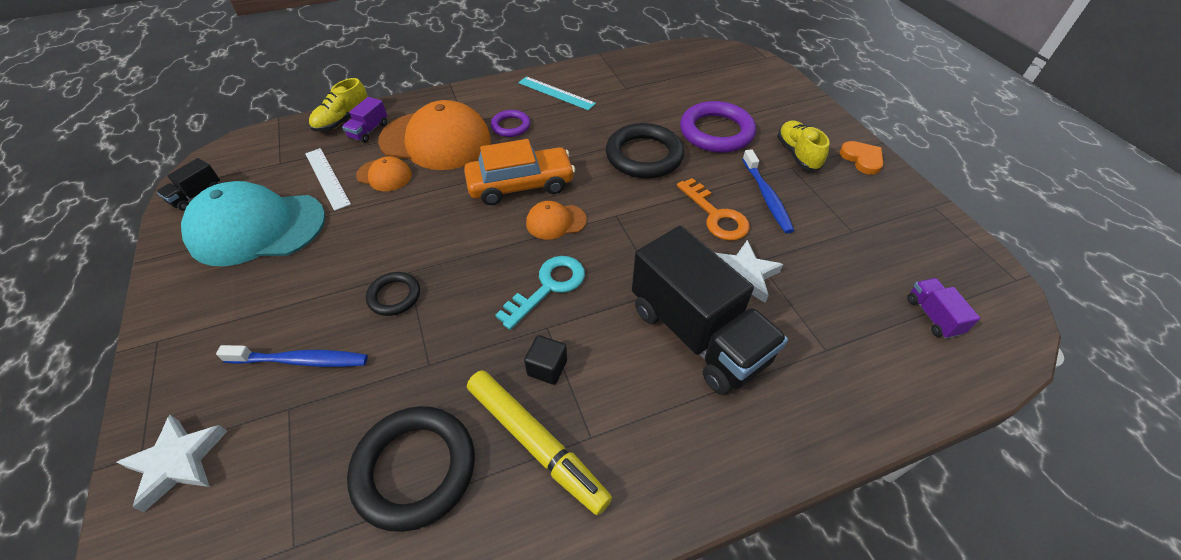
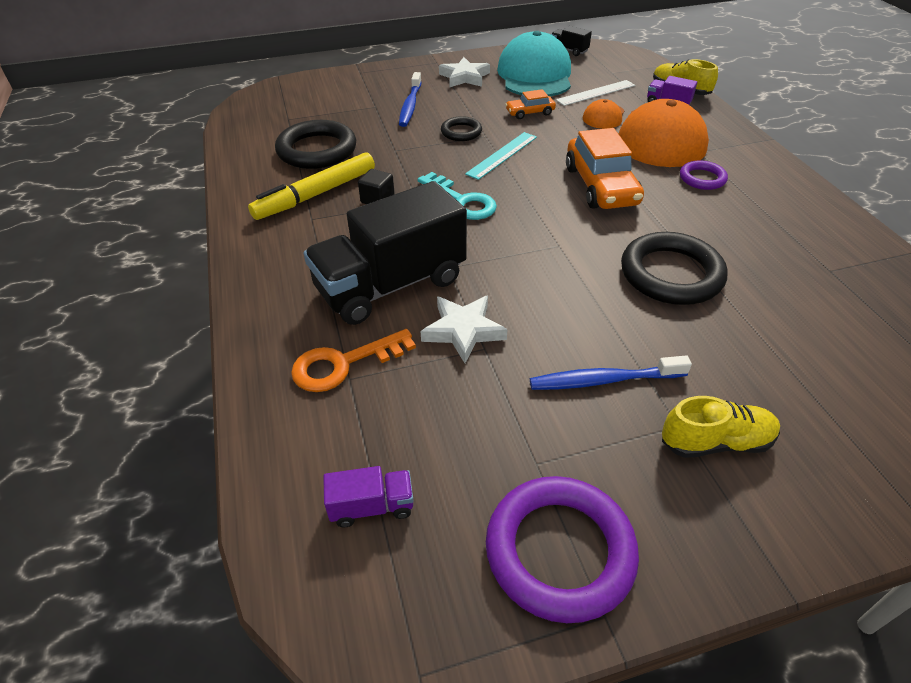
camera: 95 degrees right, 5 degrees down
white star [117,415,227,512] -> white star moved to [439,57,490,87]
turquoise ruler [518,76,596,110] -> turquoise ruler moved to [465,132,537,180]
orange cap [526,201,587,240] -> none
orange key [677,178,750,241] -> orange key moved to [291,329,416,392]
purple ring [680,101,756,153] -> purple ring moved to [486,476,639,623]
orange heart [840,141,884,175] -> none
none -> orange car [505,89,556,119]

